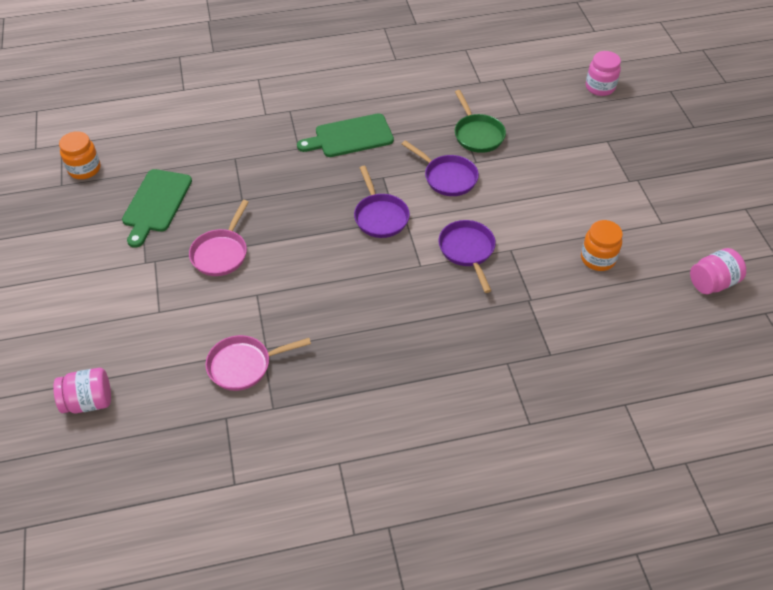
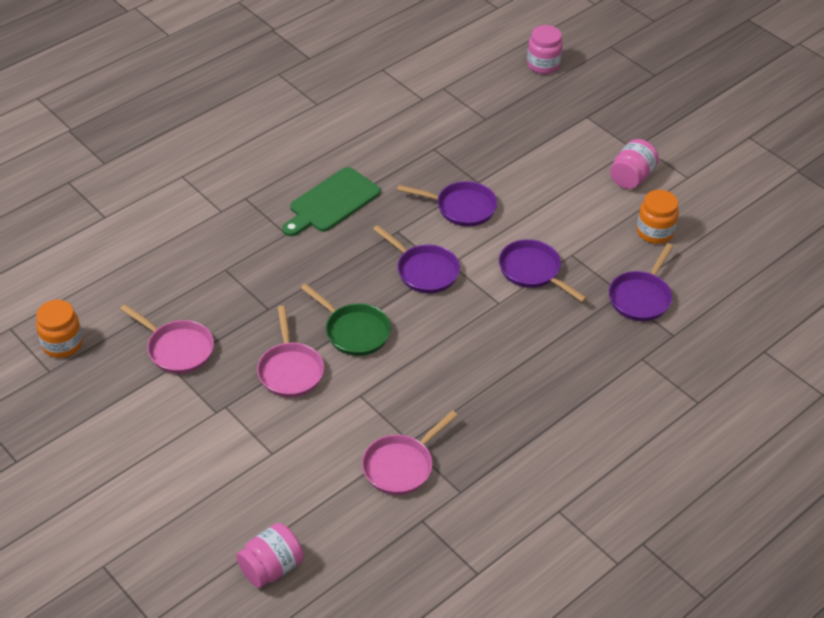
camera: 30 degrees left, 5 degrees down
green cutting board [122,169,192,248] -> pink pan [120,304,214,374]
green pan [455,90,506,153] -> green pan moved to [301,284,391,356]
pink jar [690,248,746,294] -> pink jar moved to [610,139,659,189]
none -> purple pan [609,243,674,321]

